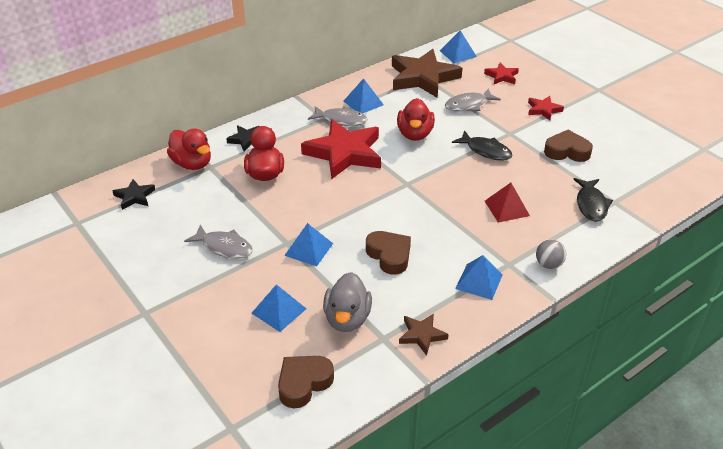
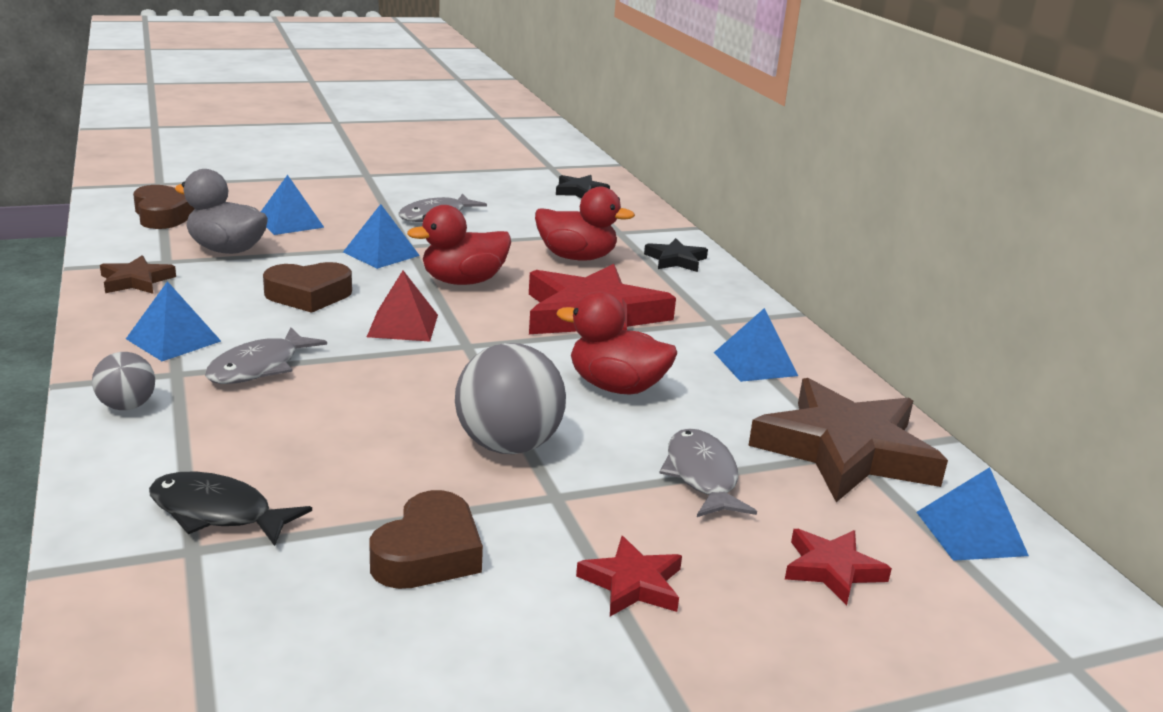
camera: 105 degrees right, 15 degrees down
red duck [167,129,211,170] -> red duck moved to [407,205,511,285]
grey fish [308,106,368,126] -> grey fish moved to [205,327,327,384]
black fish [452,130,512,161] -> grey ball [455,343,566,454]
red pyramid [485,183,530,223] -> red pyramid moved to [367,270,438,342]

